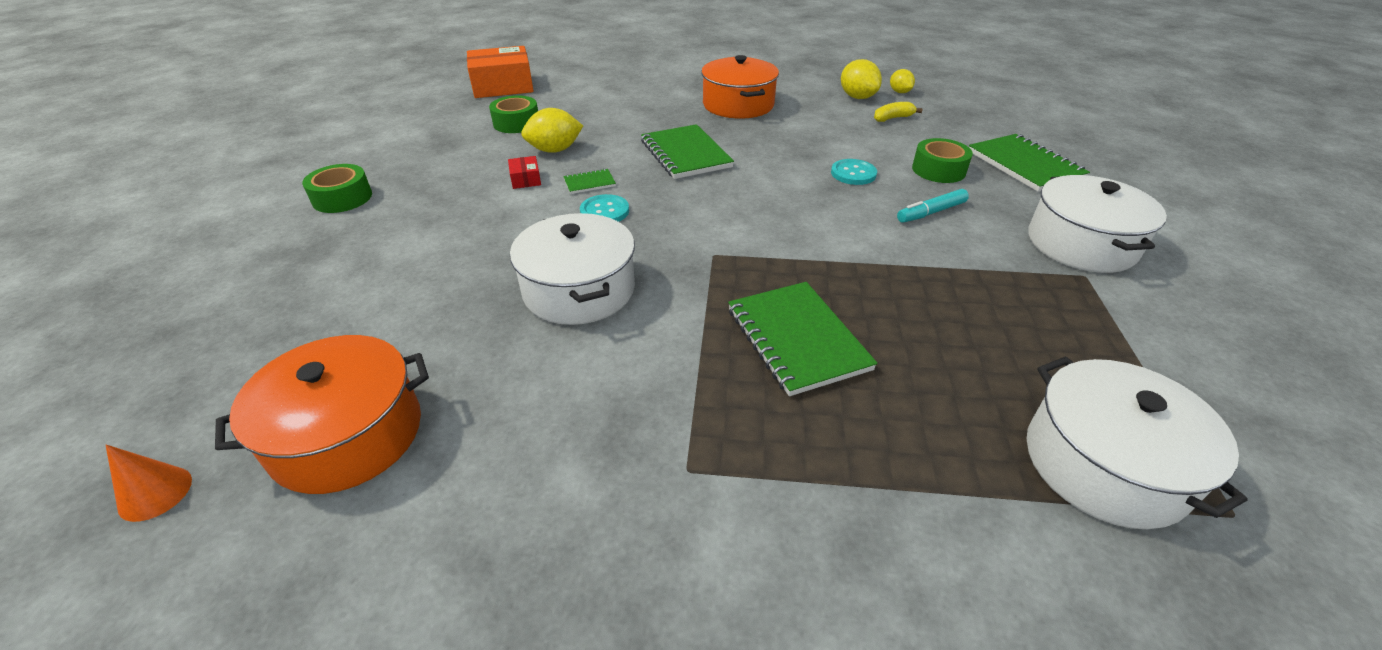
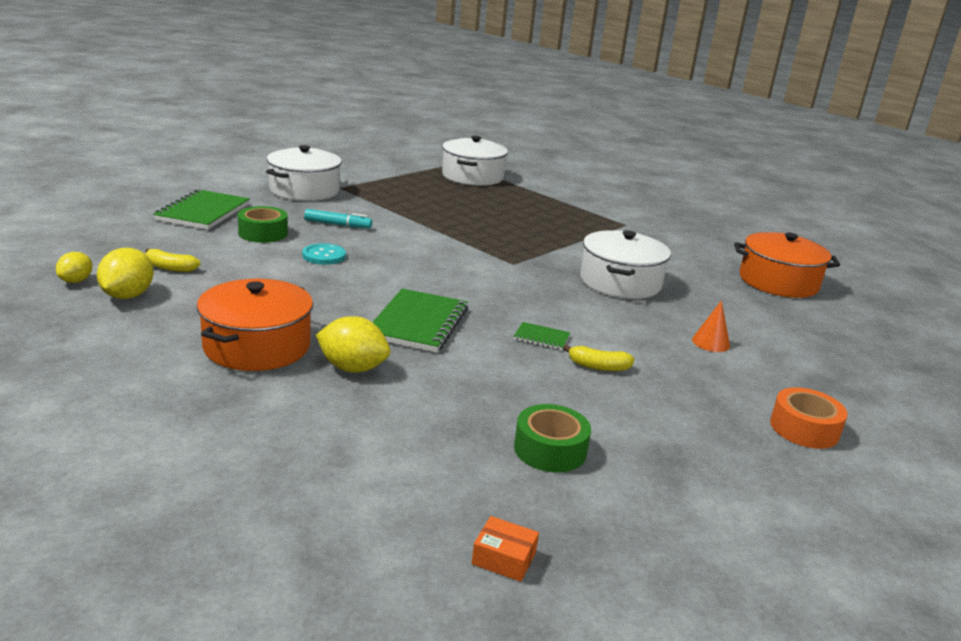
camera: 145 degrees left, 15 degrees down
orange cone [106,445,192,522] -> orange cone moved to [692,300,730,352]
green tape [302,164,372,213] -> orange tape [770,387,848,449]
orange box [467,46,534,98] -> orange box [472,516,539,582], size x0.43
red box [508,156,541,189] -> yellow banana [563,345,634,371]
yellow lemon [521,108,583,153] -> yellow lemon moved to [316,316,390,373]
turquoise button [580,194,629,222] -> none
green notebook [728,282,878,396] -> none

